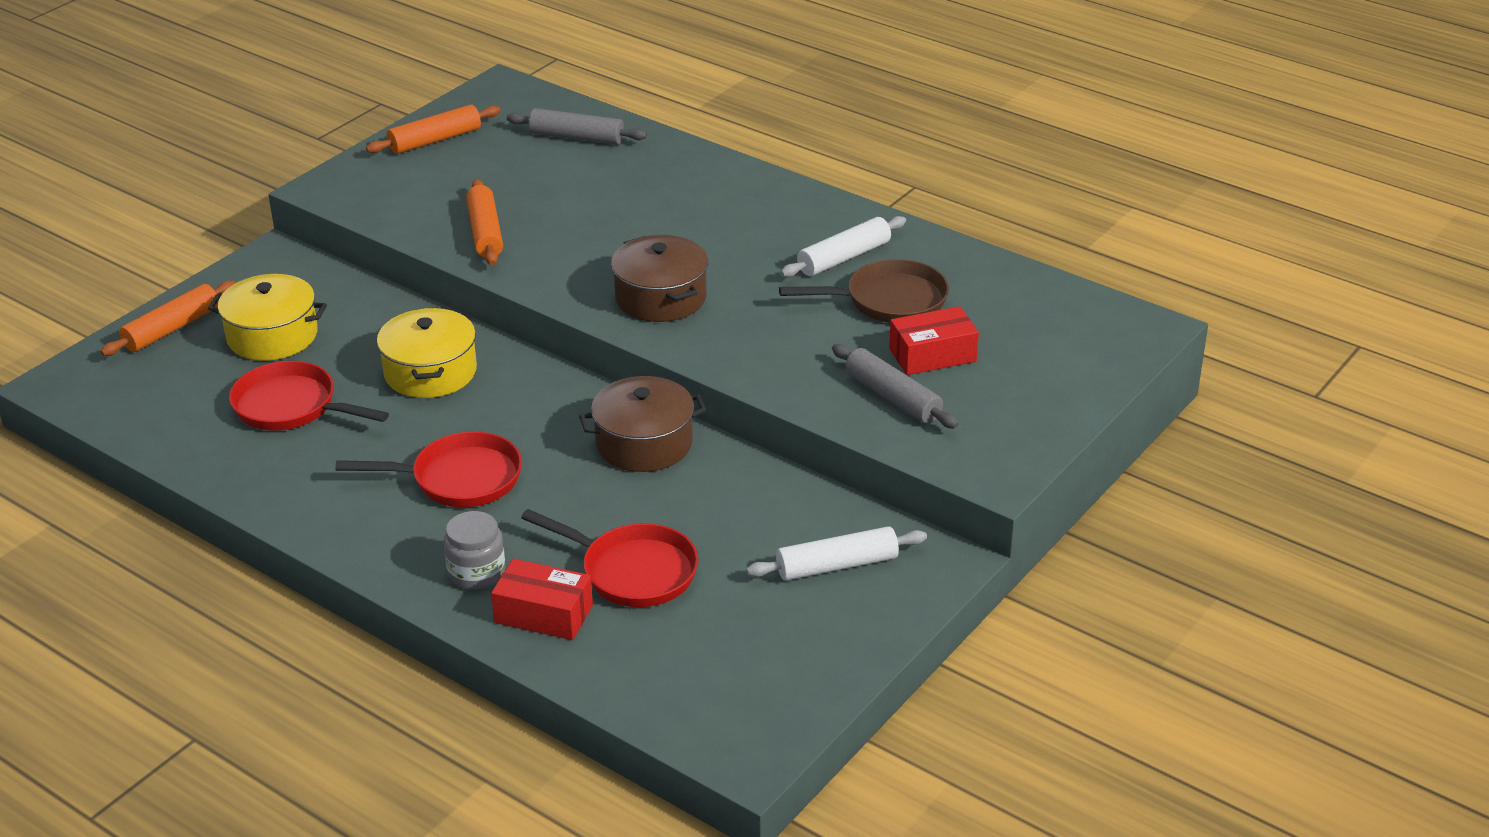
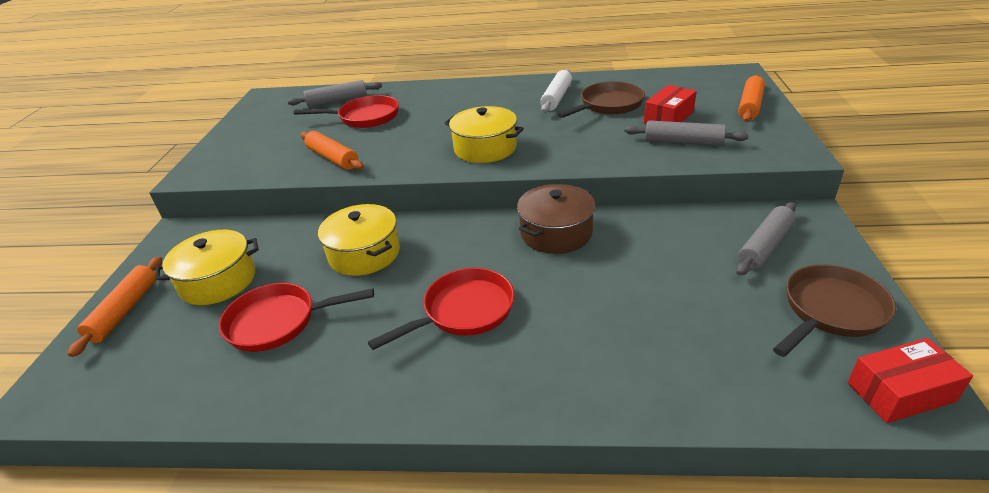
camera: 30 degrees left, 0 degrees up
orange rolling pin [366,105,500,154] -> orange rolling pin moved to [738,75,765,122]
grey jar [444,511,505,590] -> none
red box [491,559,593,640] -> red box moved to [848,338,973,423]
red pan [521,509,699,607] -> red pan moved to [294,95,399,128]
brown pot [611,235,708,322] -> yellow pot [444,106,524,163]
white rolling pin [746,526,927,581] -> grey rolling pin [736,202,796,276]
none -> brown pan [773,264,896,357]

